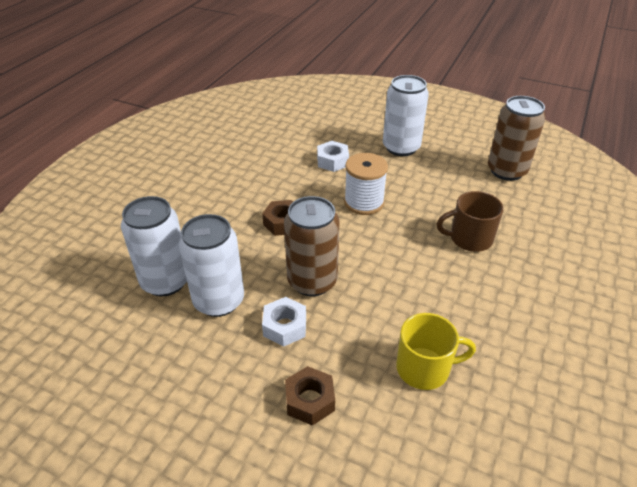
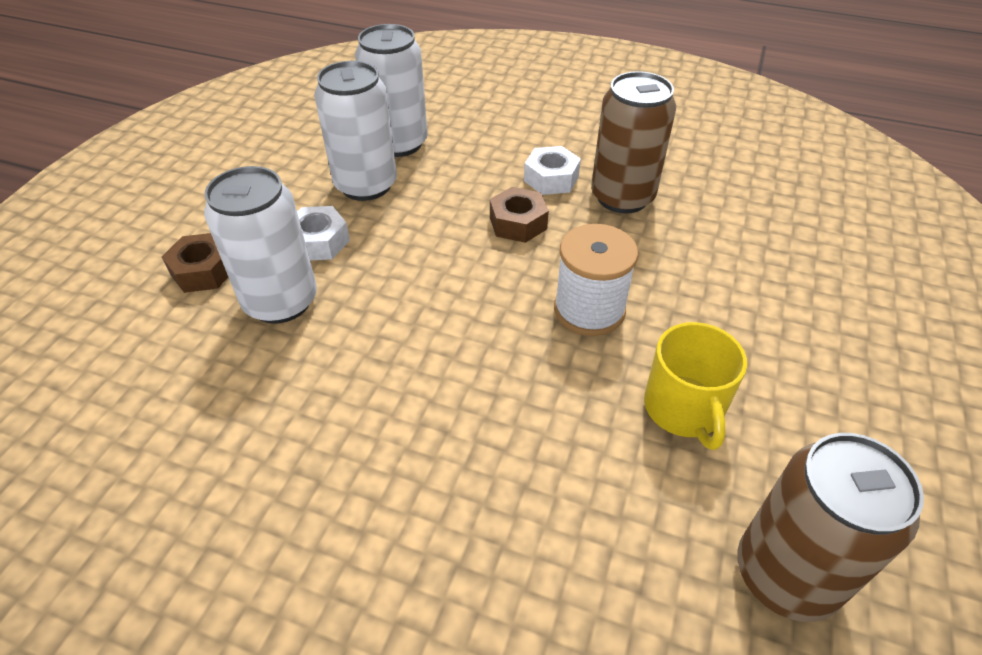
camera: 85 degrees right, 5 degrees up
brown can [284,196,339,296] -> brown can moved to [591,71,676,214]
white nut [317,141,349,172] -> white nut moved to [524,146,581,195]
white can [383,75,429,156] -> white can moved to [204,166,317,324]
yellow mug [396,313,476,390] -> yellow mug moved to [644,322,747,450]
brown mug [437,191,504,252] -> none

